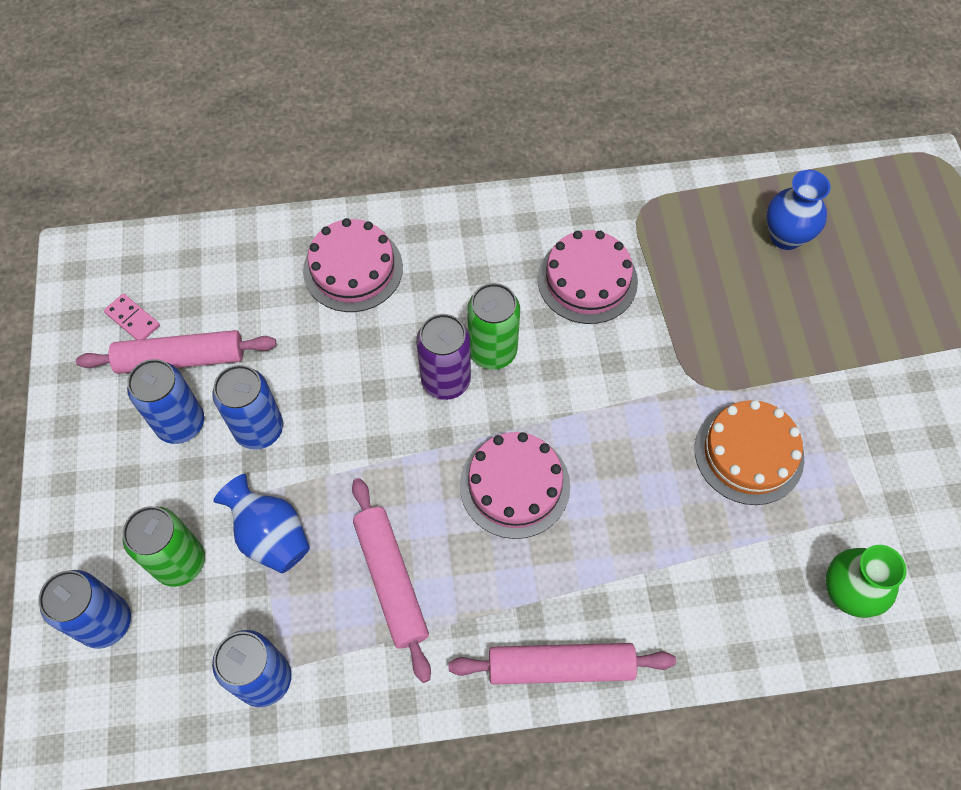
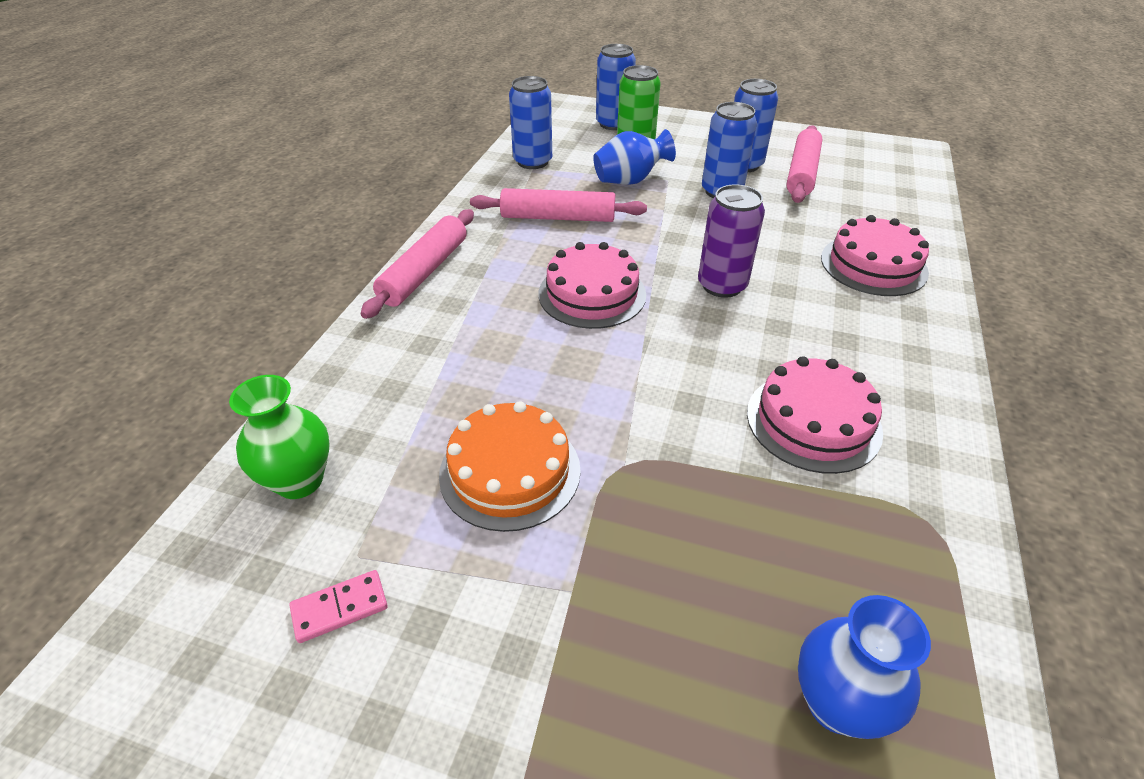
camera: 115 degrees right, 20 degrees down
pink domino [104,294,160,340] -> pink domino moved to [289,570,388,643]
green can [467,283,520,370] -> none

